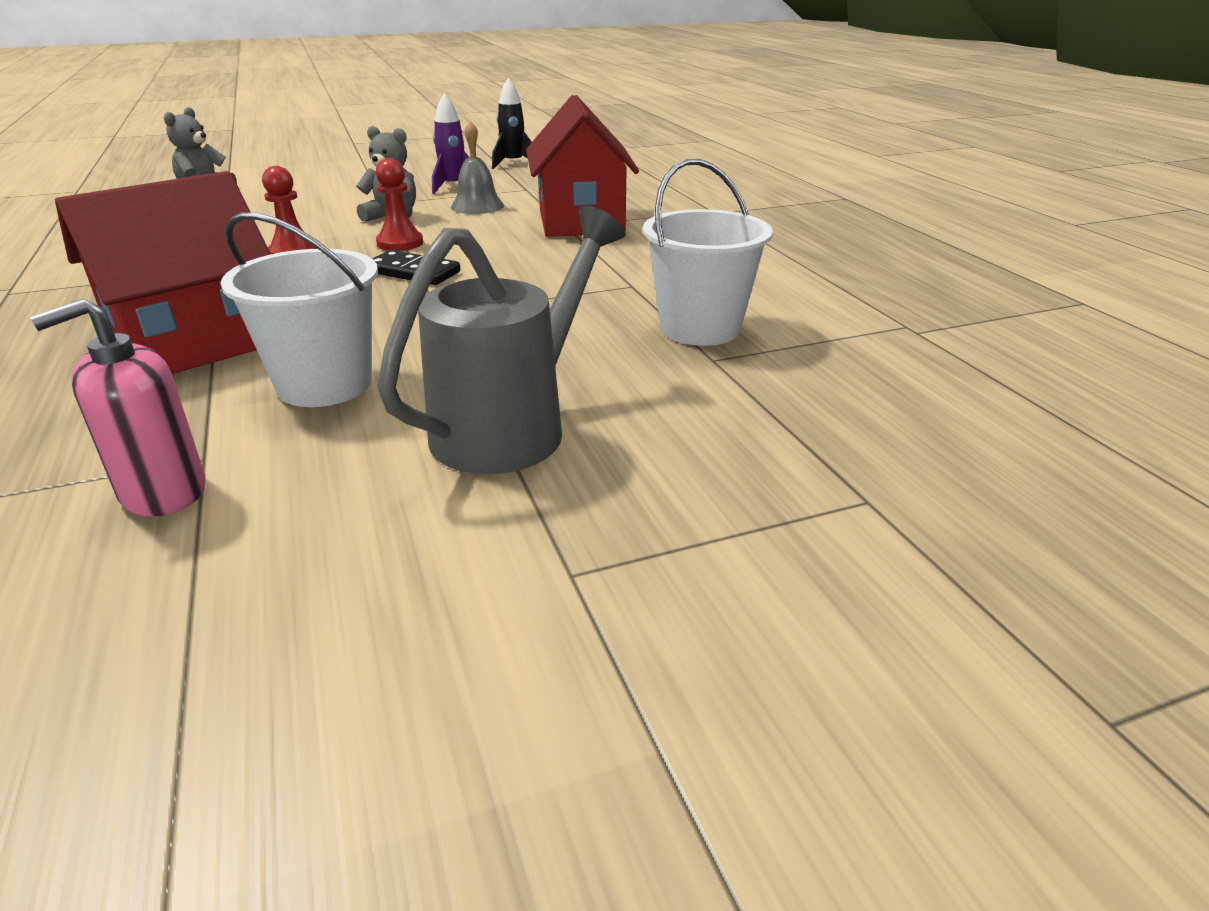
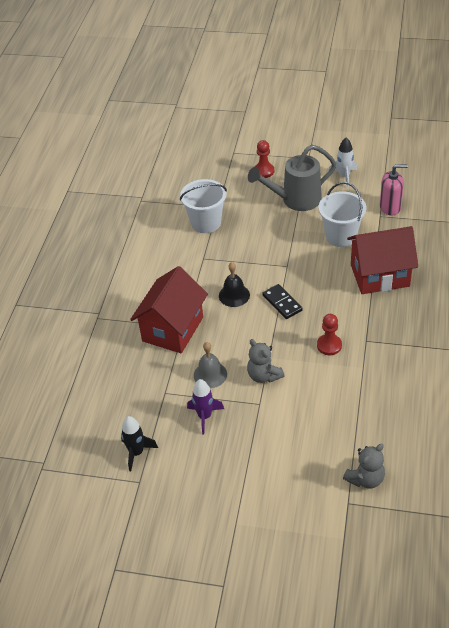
camera: 145 degrees left, 15 degrees up
red pawn [376,158,423,251] -> red pawn moved to [255,140,274,178]
none -> black bell [219,262,250,307]
none -> white rocket [329,137,357,188]

